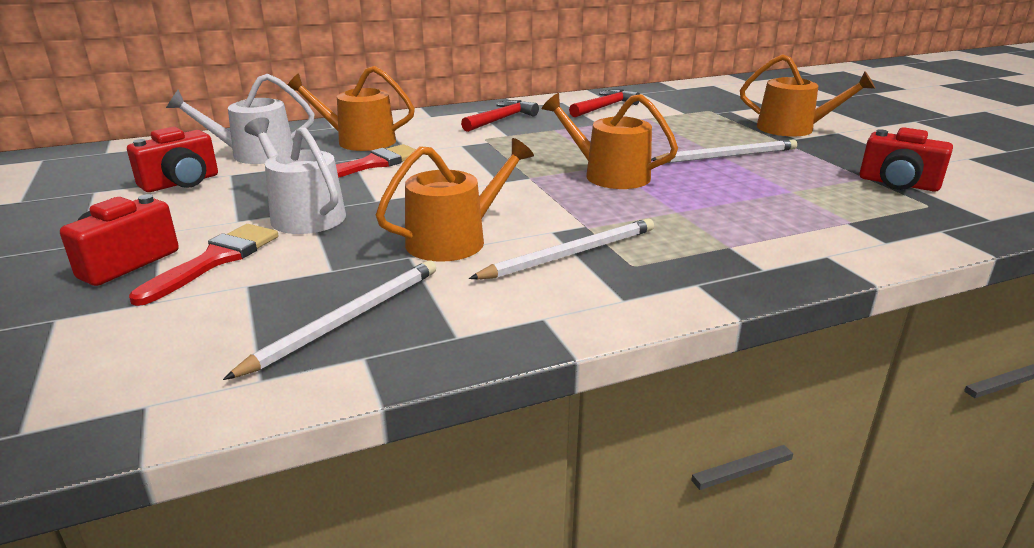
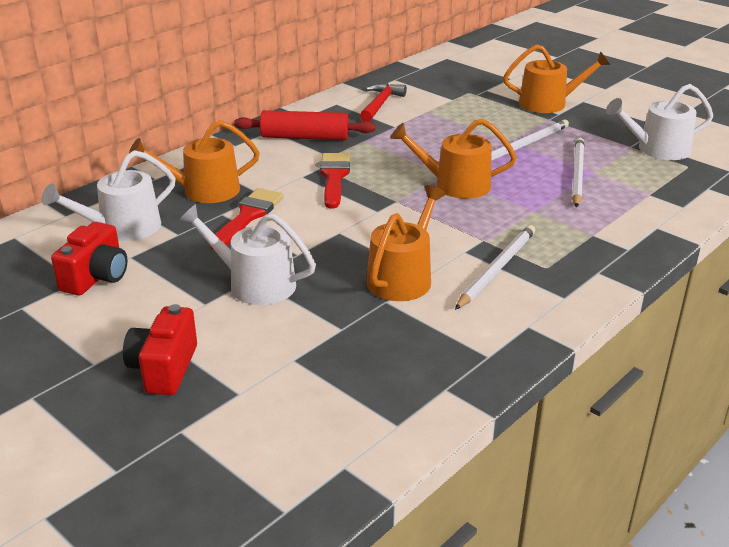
camera: 25 degrees left, 5 degrees up
red brush [129,224,278,306] -> red brush moved to [320,153,350,209]
white pencil [223,260,436,380] -> white pencil moved to [572,138,584,207]
red hammer [461,100,539,132] -> red rolling pin [234,110,376,140]
red camera [860,127,953,191] -> white watering can [606,84,713,160]

